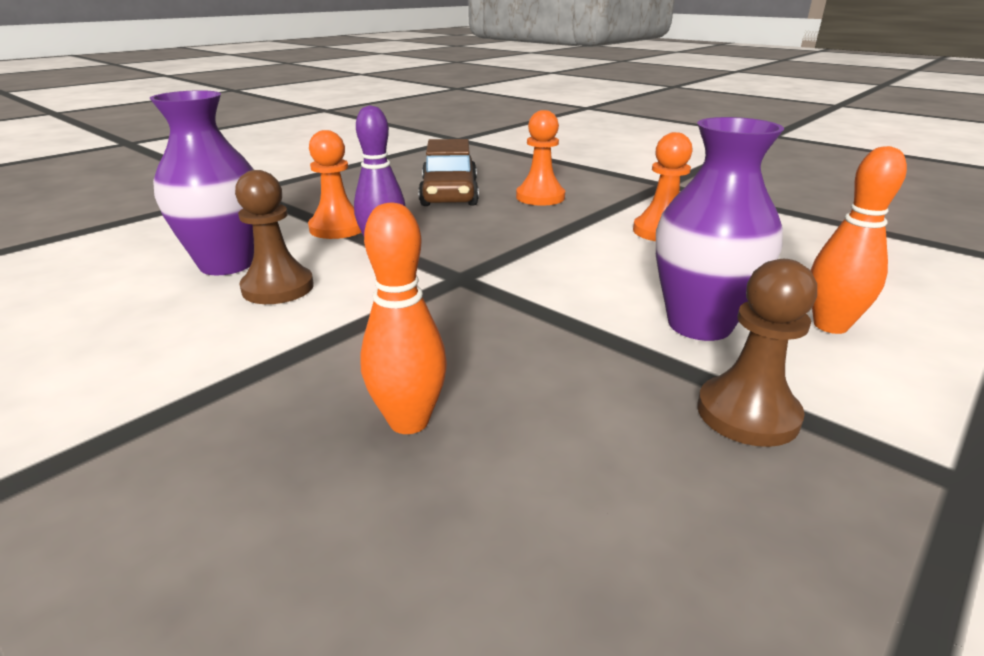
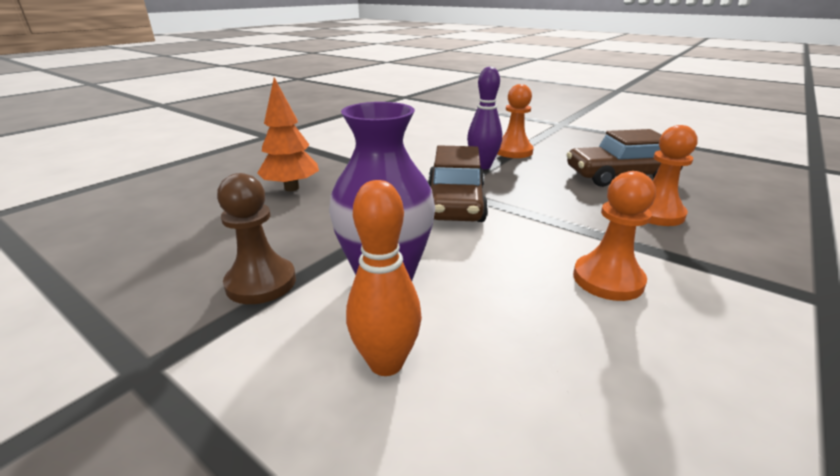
camera: 85 degrees right, 0 degrees up
purple vase [150,90,254,275] -> none
brown pawn [235,170,314,304] -> none
orange bowling pin [360,203,447,434] -> orange tree [257,77,319,191]
none -> brown car [429,145,488,222]

